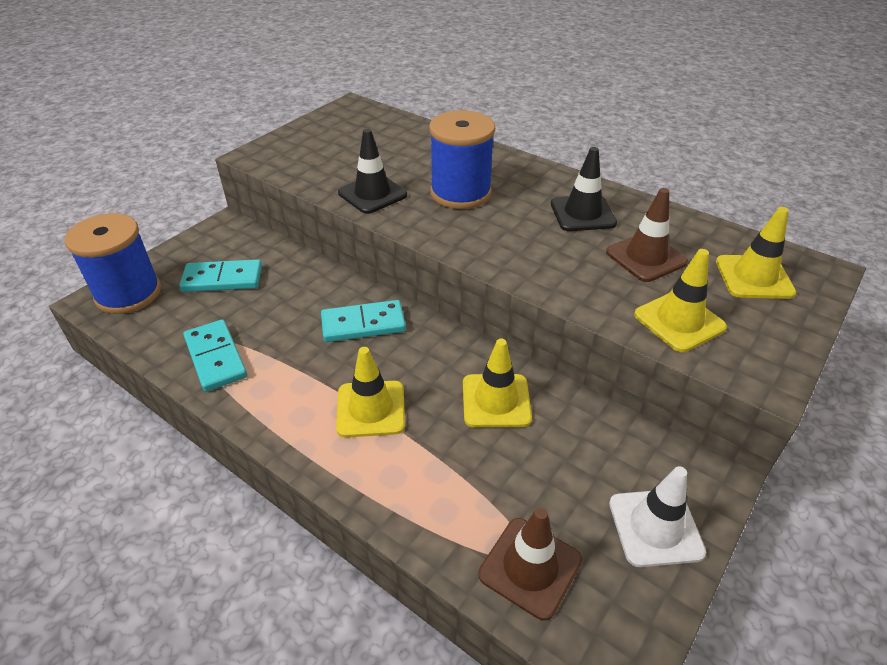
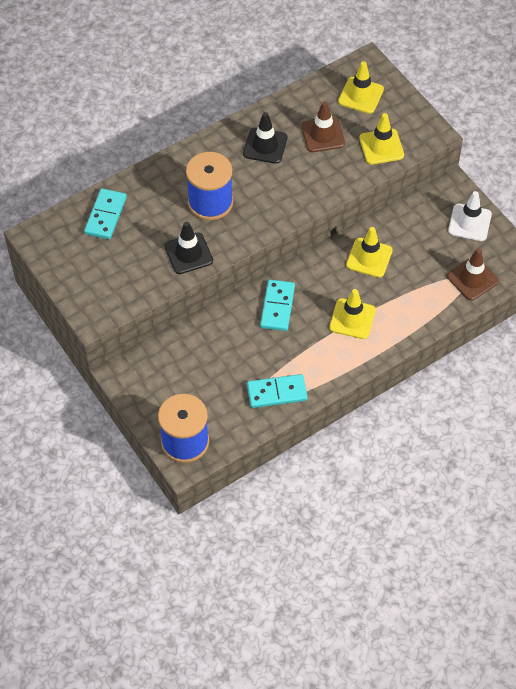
camera: 70 degrees left, 15 degrees up
turquoise domino [179,259,262,292] -> turquoise domino moved to [84,188,127,239]

